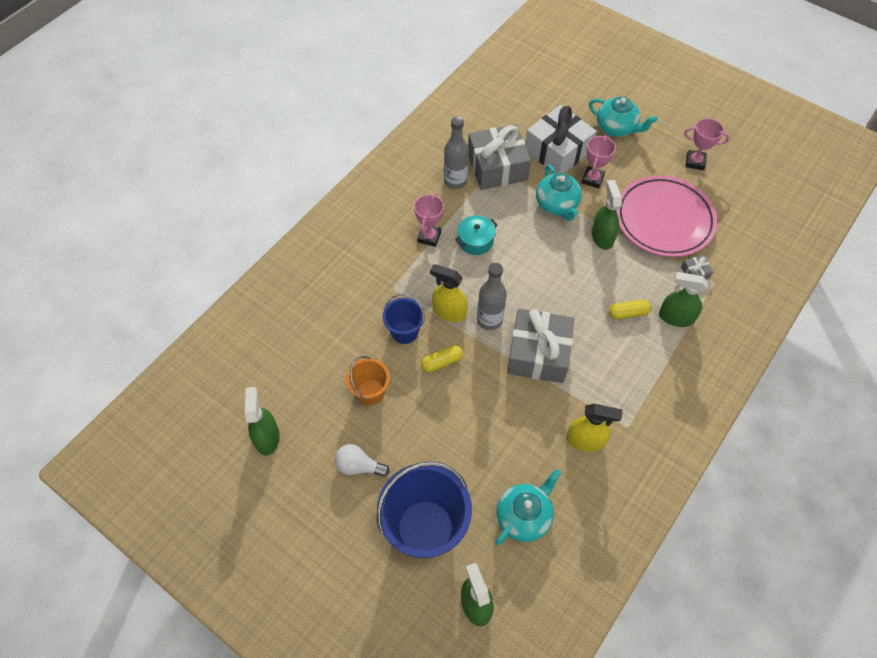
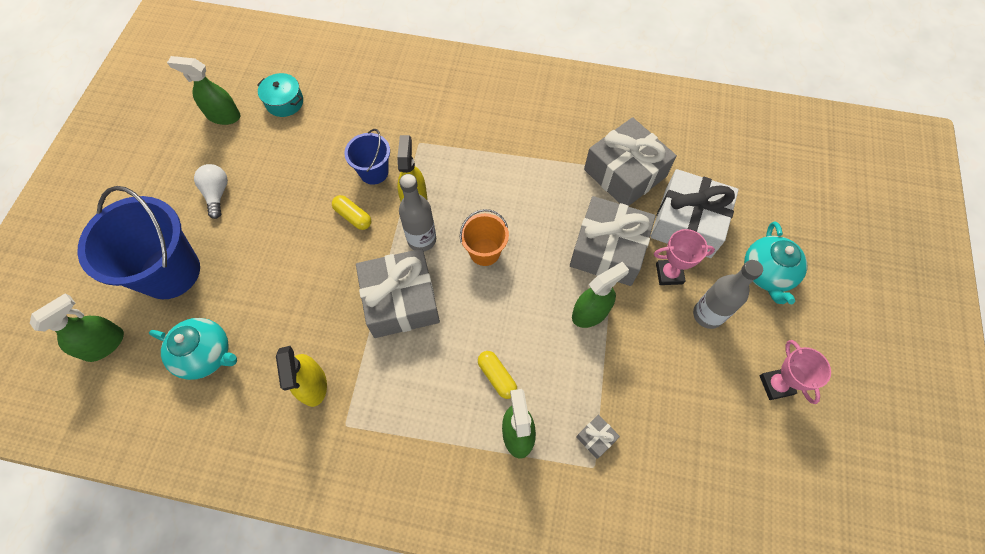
camera: 65 degrees right, 5 degrees up
green spray bottle [245,387,280,455] -> green spray bottle turned 135 degrees counterclockwise [167,56,241,125]
orange bucket [346,356,390,406] -> orange bucket moved to [460,209,509,266]
pink trophy [414,193,444,247] -> none
grey bottle [444,116,469,189] -> grey bottle moved to [693,260,763,329]
turquoise pot [455,215,498,255] -> turquoise pot moved to [257,73,303,117]
turquoise teapot [536,164,582,221] -> grey gift [570,196,656,286]
pink plate [616,175,718,257] -> none

